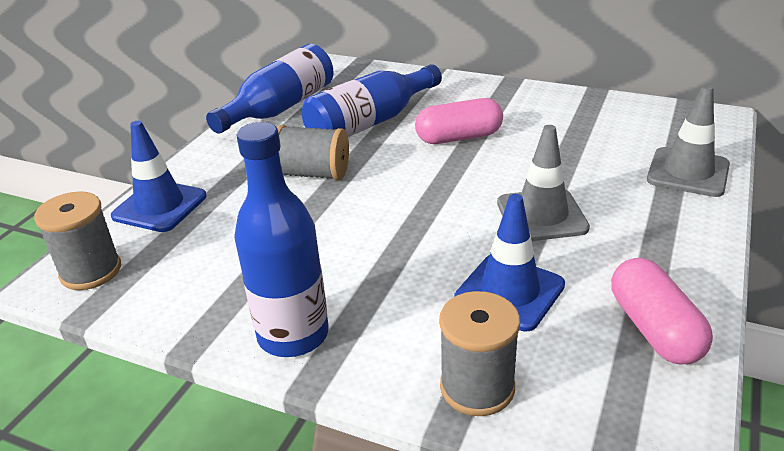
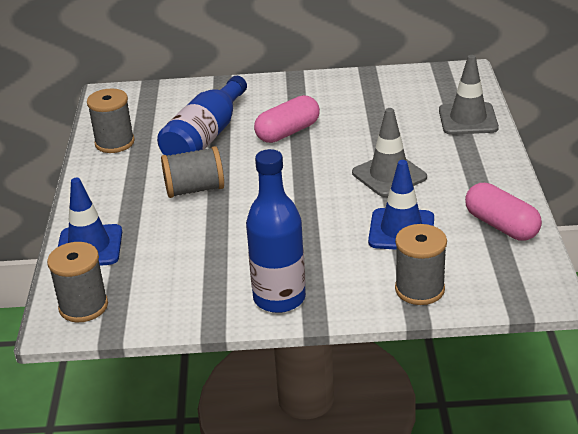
camera: 25 degrees left, 0 degrees up
blue bottle [206,44,334,134] -> grey spool [87,88,135,153]

